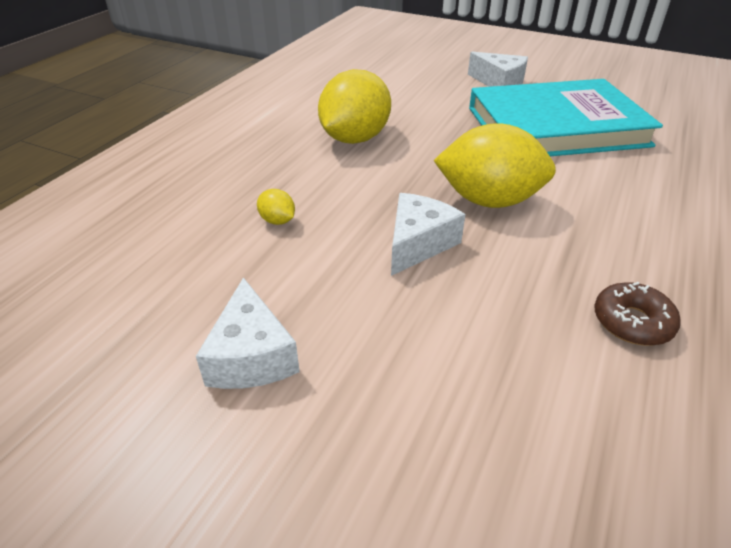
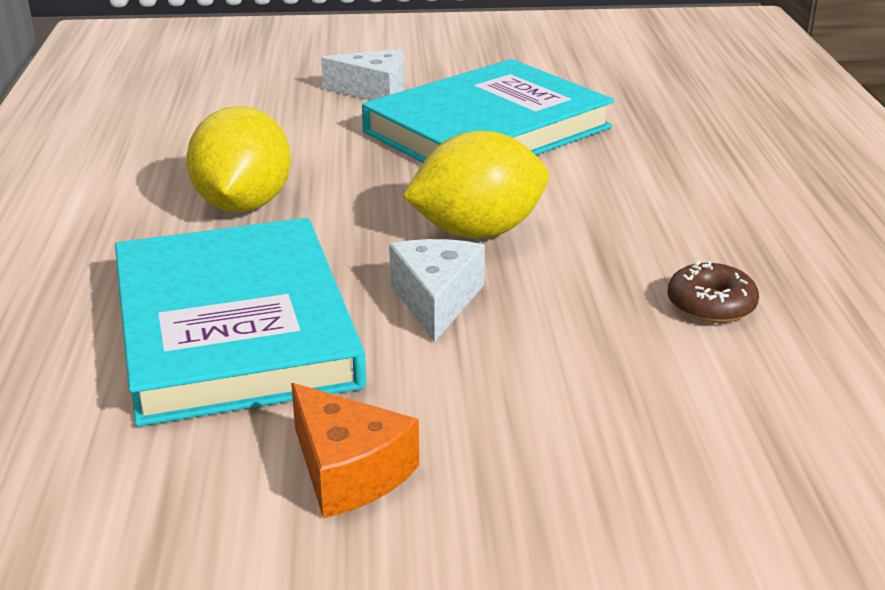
camera: 30 degrees left, 10 degrees down
white cheese [196,277,300,389] -> orange cheese [291,383,419,518]
yellow lemon [257,189,295,225] -> turquoise book [115,218,366,427]

